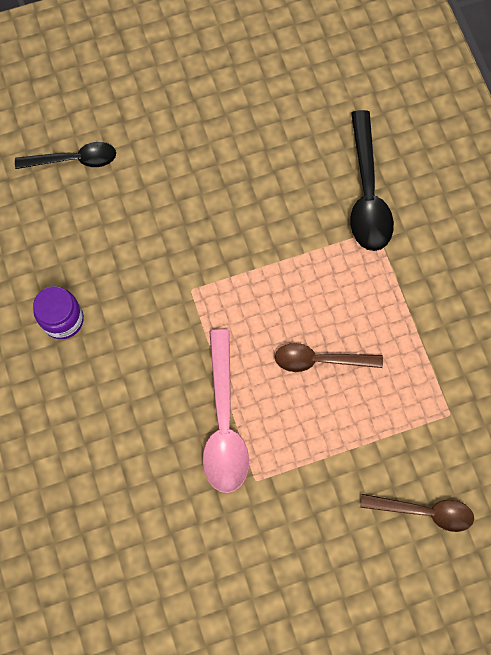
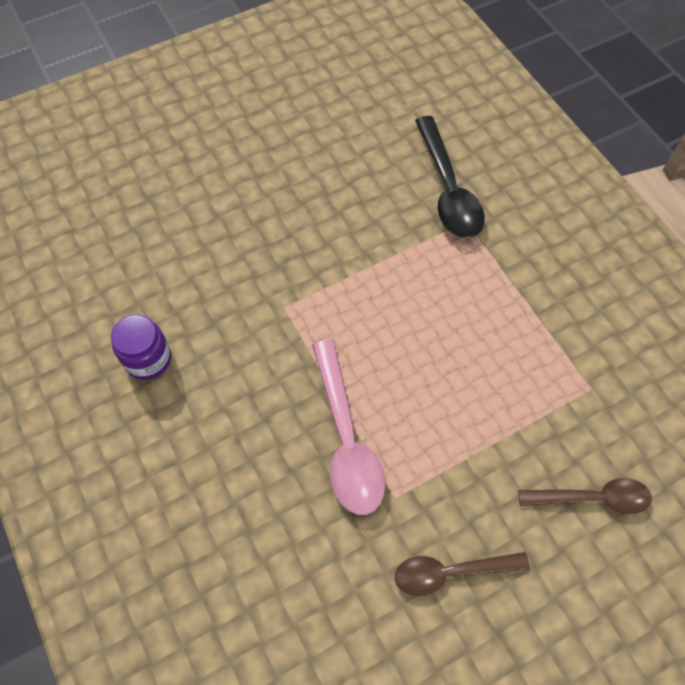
camera: 10 degrees left, 10 degrees down
black spoon [15,142,116,169] -> none
brown spoon [275,343,383,372] -> brown spoon moved to [395,552,530,596]

